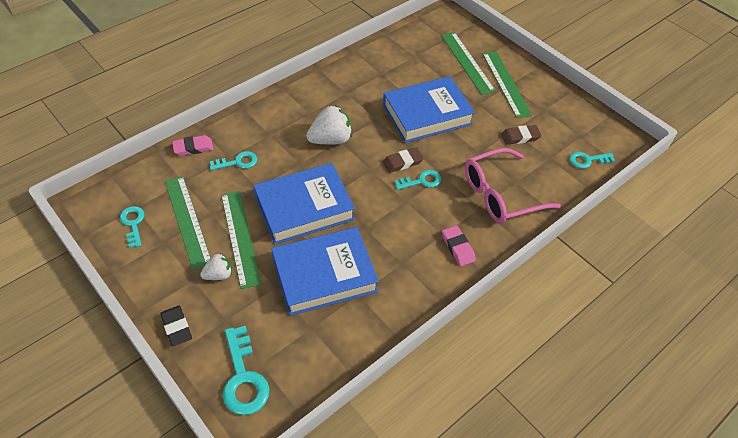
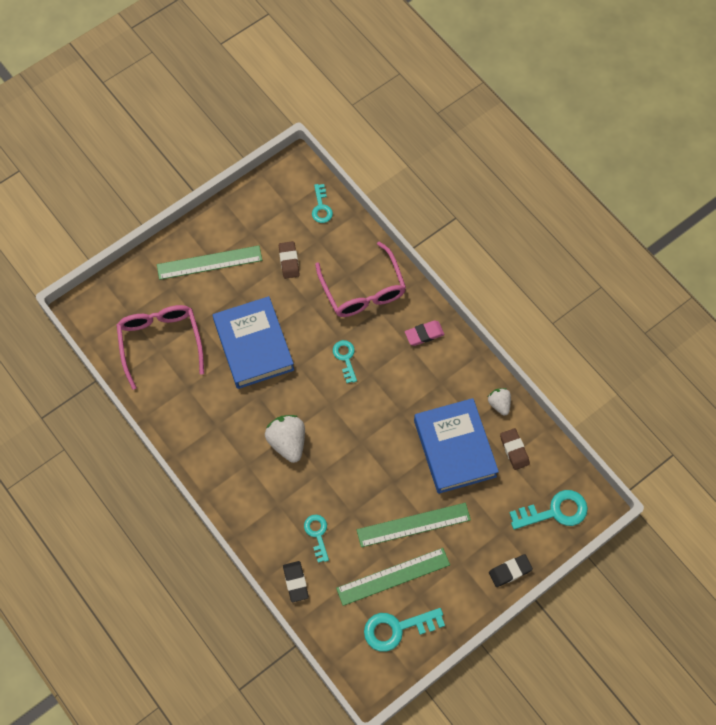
camera: 85 degrees left, 15 degrees up
turquoise key [120,206,144,248] -> turquoise key [364,608,445,652], size x1.61
pink eraser [172,135,213,156] -> black eraser [283,561,309,602]
white strawberry [200,253,232,280] -> white strawberry moved to [488,388,511,416]
blue book [253,163,355,245] -> none
brown eraser [383,148,424,173] -> brown eraser moved to [500,428,530,470]
green ruler [441,32,496,95] -> none
none -> pink glasses [117,305,204,390]

